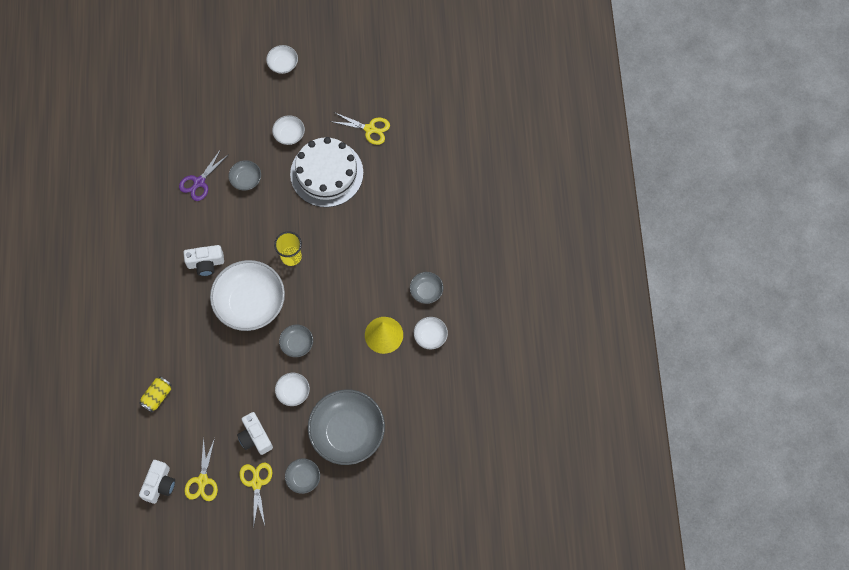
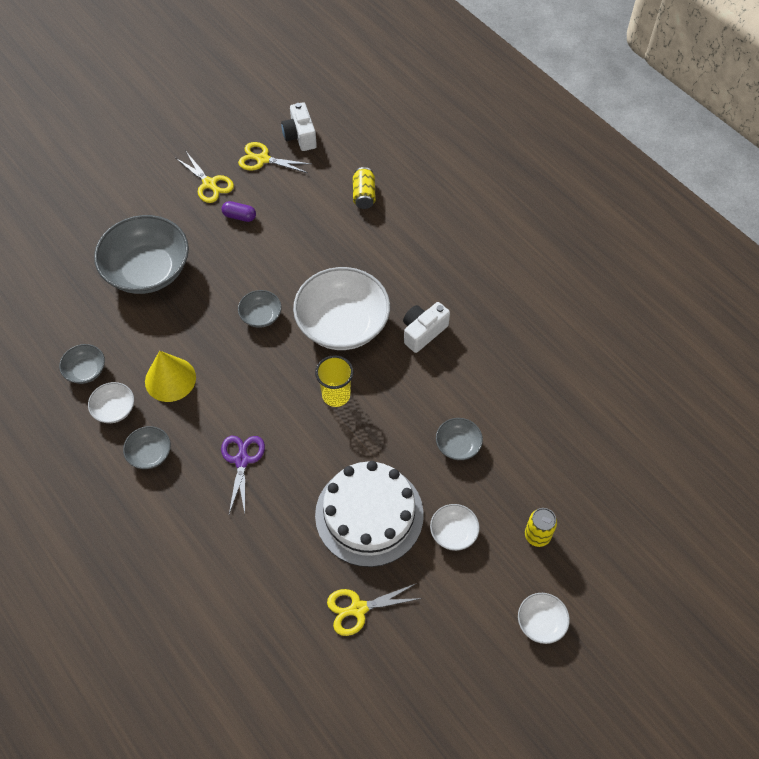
camera: 145 degrees right, 10 degrees down
purple scissors [179,149,229,201] -> purple scissors moved to [221,436,265,514]
yellow scissors [184,437,218,501] -> yellow scissors turned 45 degrees counterclockwise [238,142,310,173]
white camera [237,412,273,455] -> purple capsule [222,201,256,222]
white bowl [275,373,310,406] -> none
grey bowl [285,458,320,494] -> grey bowl moved to [59,344,105,384]
none -> yellow can [525,508,557,547]

